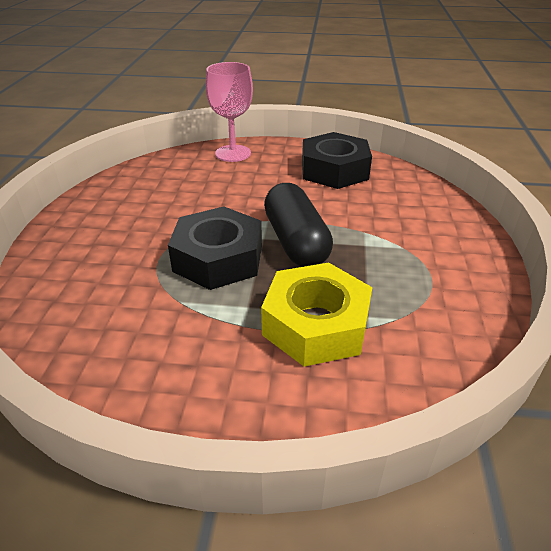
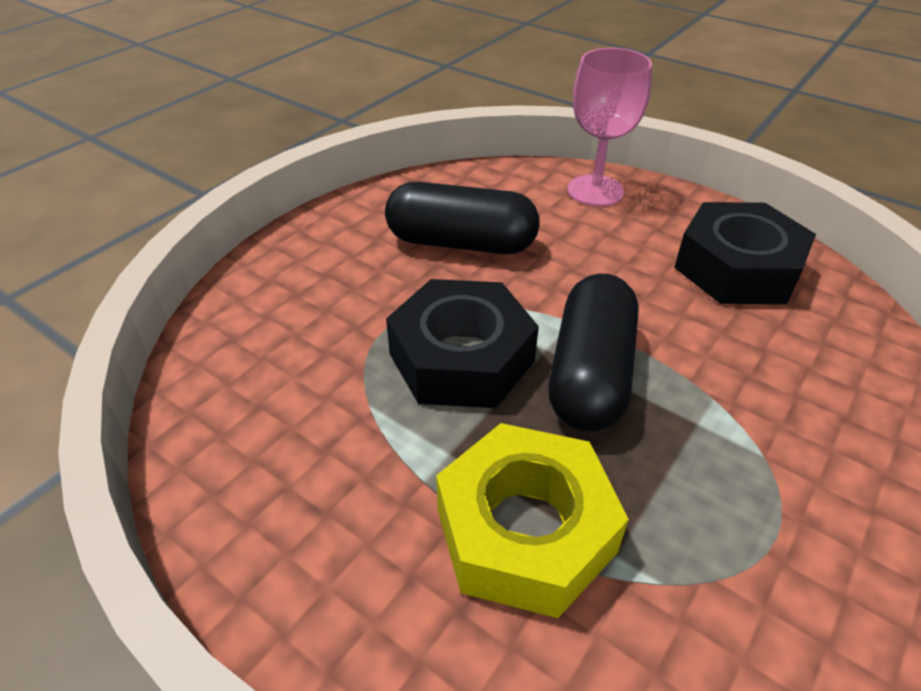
camera: 30 degrees right, 5 degrees up
none -> black capsule [385,182,540,254]

